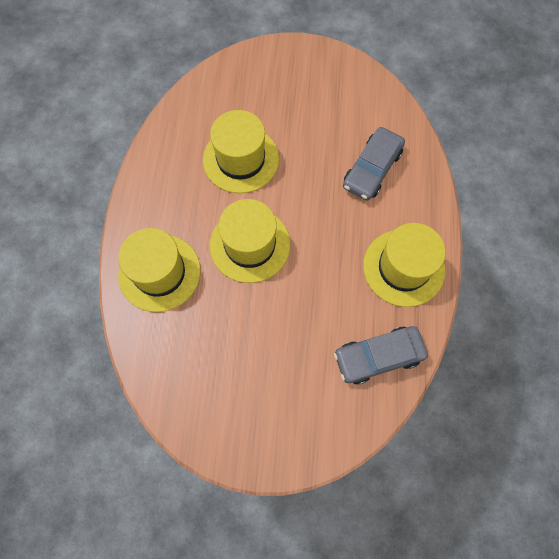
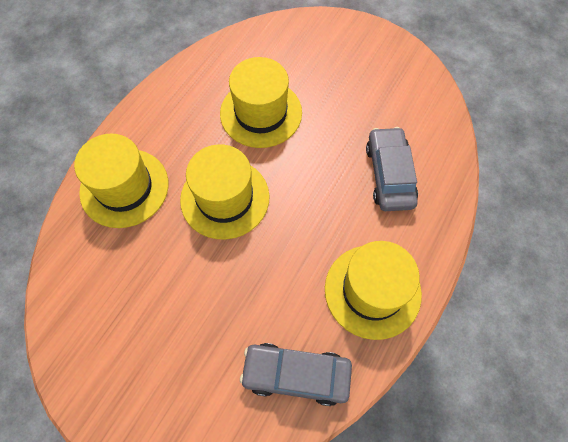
camera: 25 degrees right, 5 degrees down
grey car [343,127,405,201] -> grey car turned 120 degrees clockwise [366,127,418,211]

